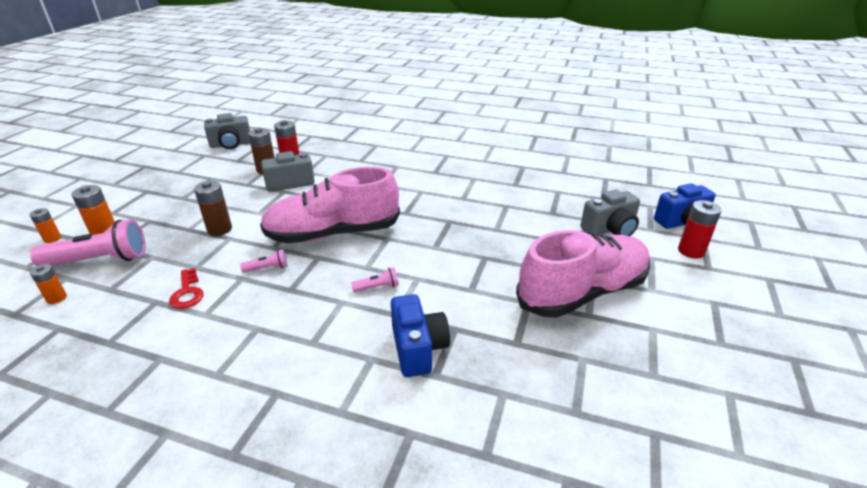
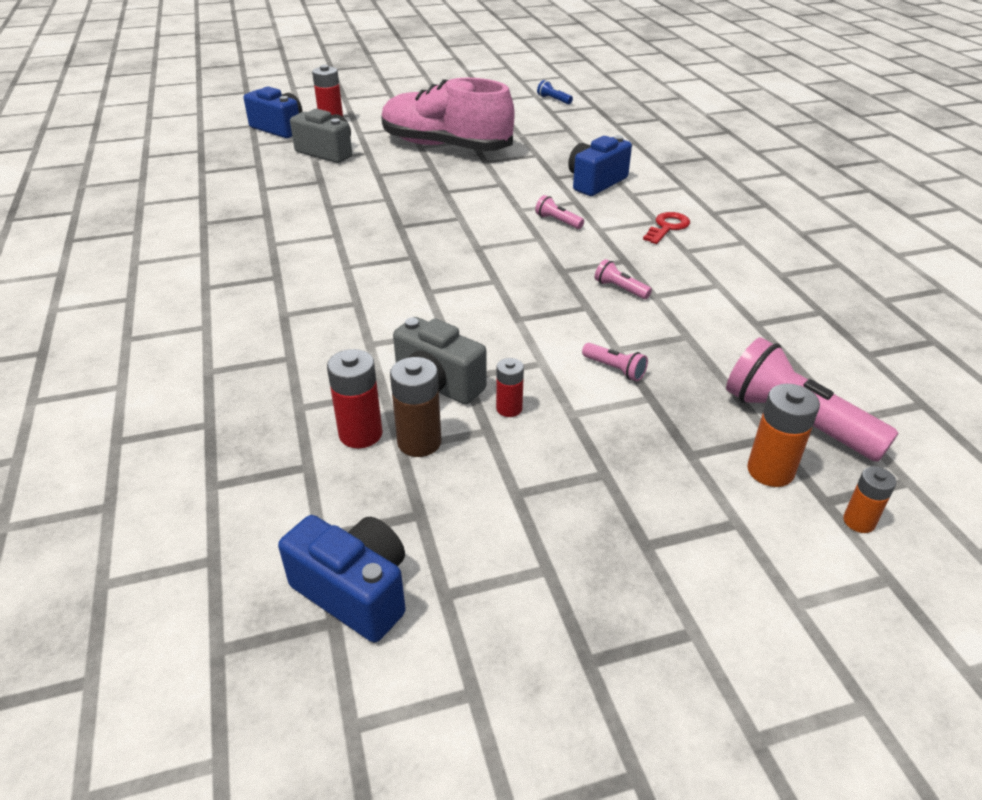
camera: 125 degrees left, 5 degrees up
orange battery [30,264,67,304] -> none
red key [169,268,204,309] -> red key moved to [643,212,690,244]
brown battery [194,181,232,236] -> pink flashlight [582,343,648,381]
grey camera [204,113,250,149] -> blue camera [278,515,406,642]
pink shoe [260,167,400,243] -> none
none -> red battery [496,358,524,417]
none -> blue flashlight [537,80,573,104]

